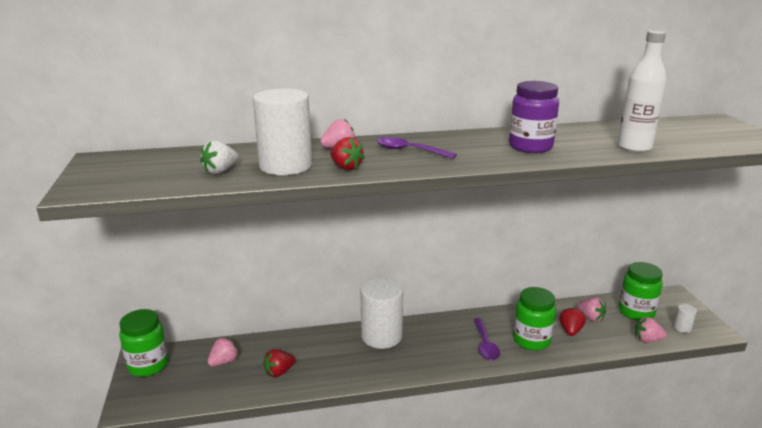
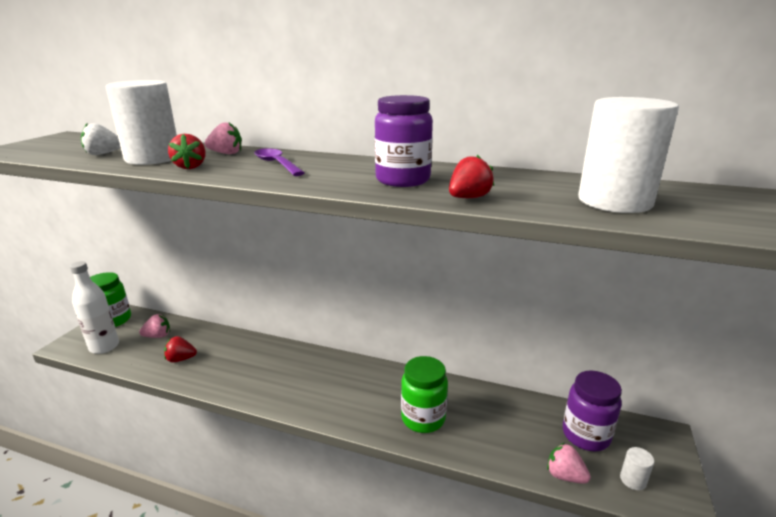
camera: 30 degrees right, 0 degrees up
white cylinder [360,278,403,349] -> white cylinder moved to [578,97,679,213]
purple spoon [474,318,500,361] -> none
red strawberry [559,307,586,336] -> red strawberry moved to [449,155,494,198]
pink strawberry [577,297,606,322] -> none
white bottle [618,30,667,152] -> white bottle moved to [70,261,119,354]
green jar [619,262,663,321] -> purple jar [563,371,622,451]

